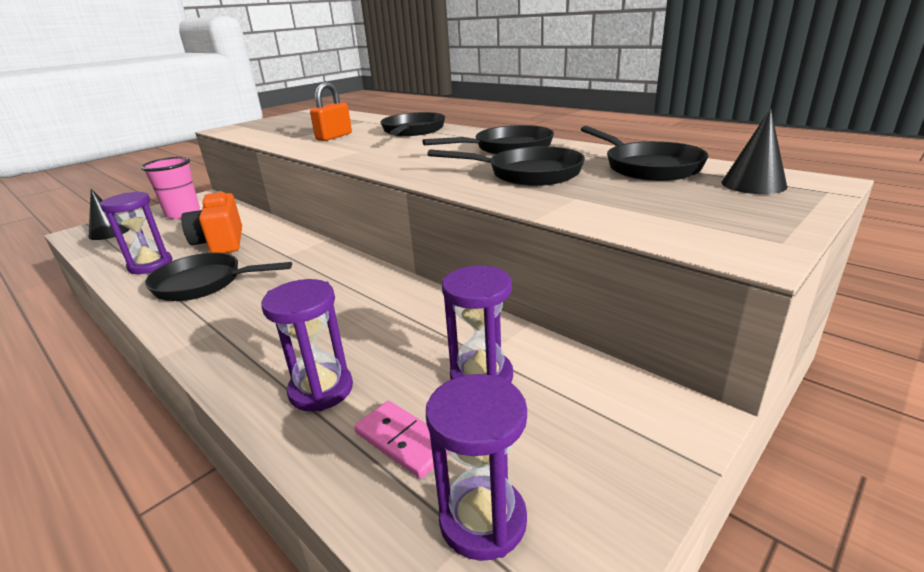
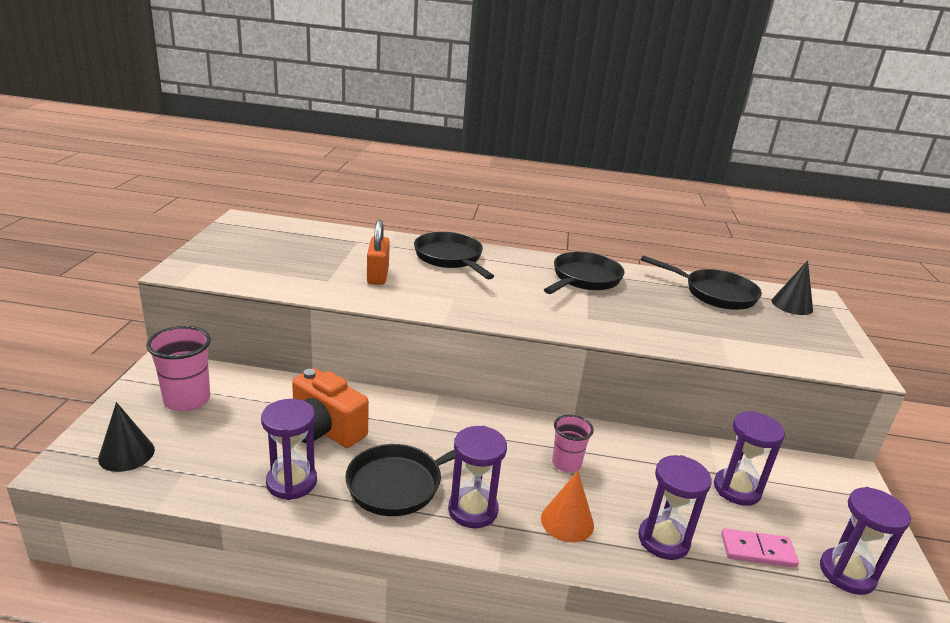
camera: 40 degrees left, 0 degrees up
black pan [427,146,585,186] -> none
none -> purple hourglass [448,426,507,528]
none -> orange cone [541,471,594,542]
none -> pink cup [552,414,594,472]

